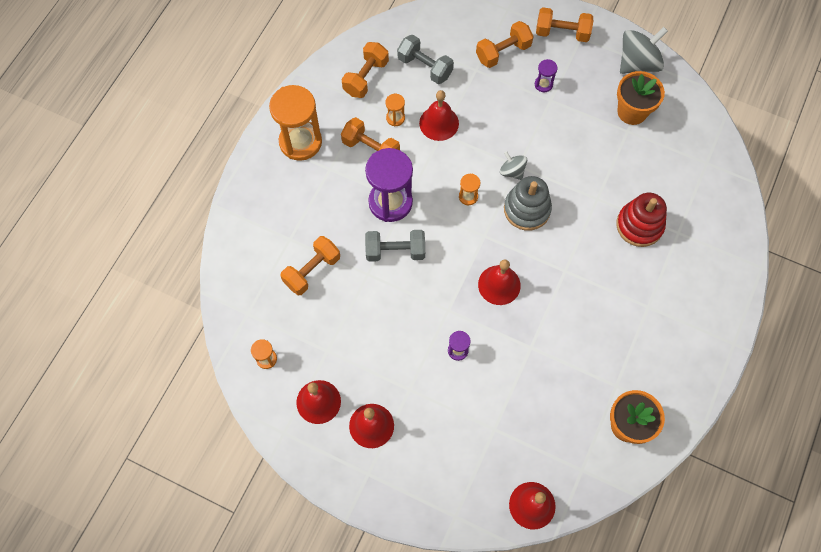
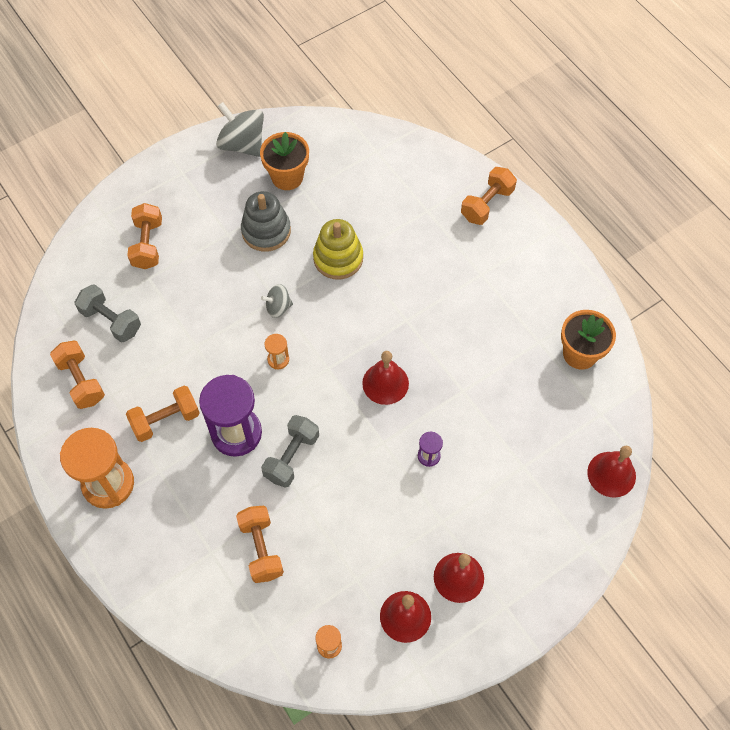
camera: 60 degrees left, 5 degrees down
orange hourglass [386,94,405,127] -> none
grey dumbbell [397,35,454,84] -> grey dumbbell turned 60 degrees clockwise [75,284,141,343]
red bell [419,90,459,141] -> none
grey stacking toy [504,176,552,231] -> grey stacking toy moved to [241,191,291,252]
purple hourglass [535,59,557,92] -> none
orange dumbbell [536,7,593,42] -> orange dumbbell moved to [461,167,517,225]
red stacking toy [616,193,667,247] -> none
grey spinning top [620,27,668,74] -> grey spinning top turned 45 degrees counterclockwise [216,102,264,157]
none -> yellow stacking toy [313,219,363,279]

